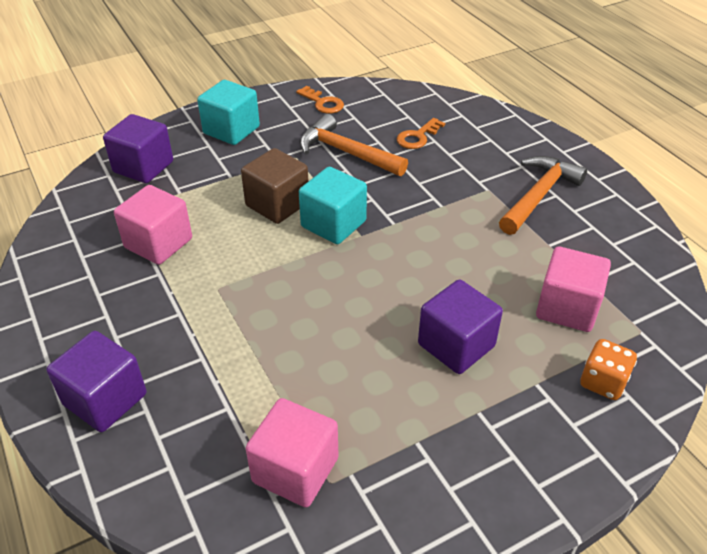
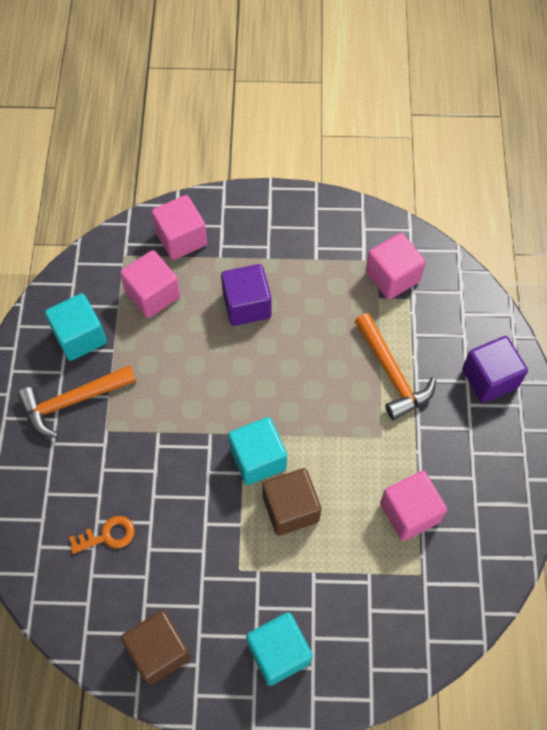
camera: 150 degrees left, 20 degrees up
purple cube [103,114,173,183] -> none
orange key [296,86,344,114] -> brown cube [121,610,191,685]
orange hammer [300,114,408,176] -> orange hammer moved to [355,313,436,420]
orange dice [580,339,637,400] -> pink cube [151,195,207,260]
none -> turquoise cube [45,293,107,361]

